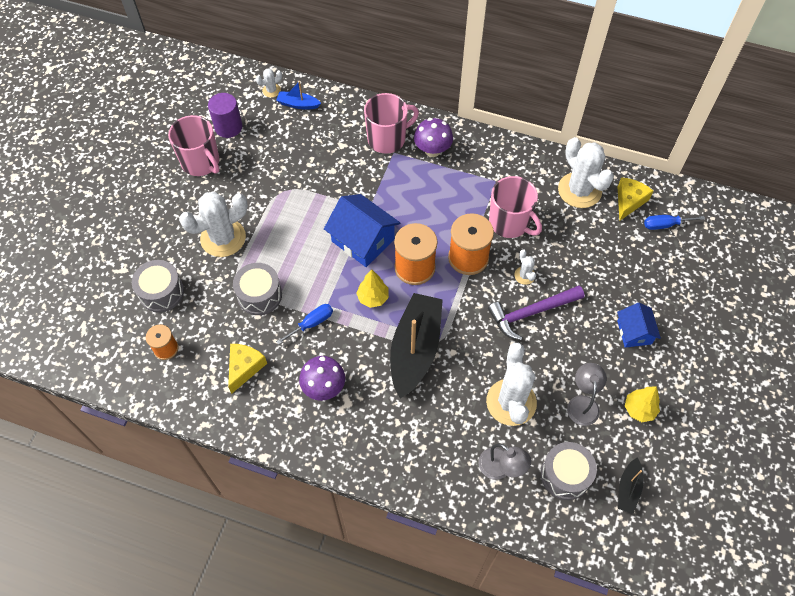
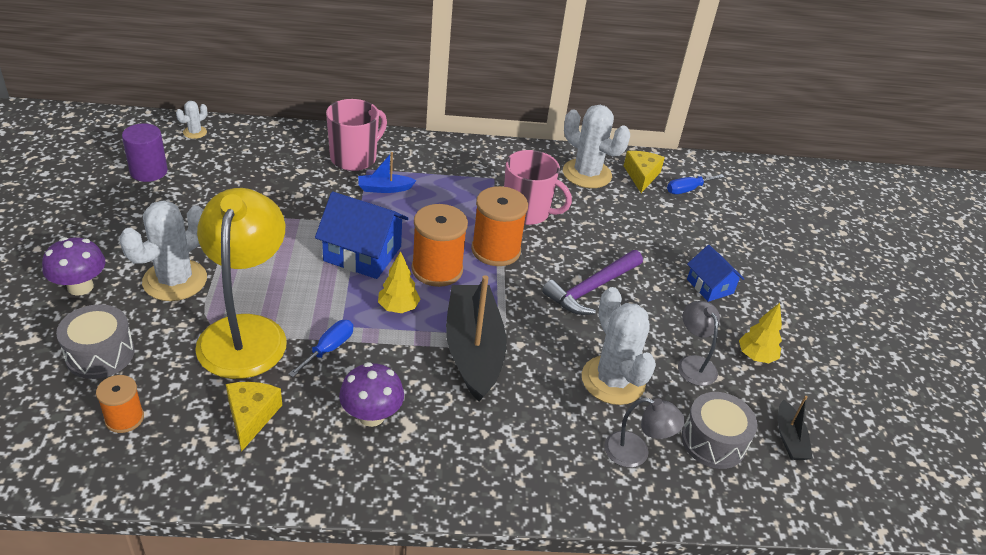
camera: 25 degrees left, 20 degrees down
pink mug [168,115,219,176] -> none
grey drum [233,263,282,315] -> yellow lamp [195,188,287,379]
blue boat [276,81,321,110] -> blue boat moved to [358,152,417,193]
purple mushroom [414,118,453,157] -> purple mushroom moved to [42,237,106,296]
white cactus [514,249,536,285] -> none

